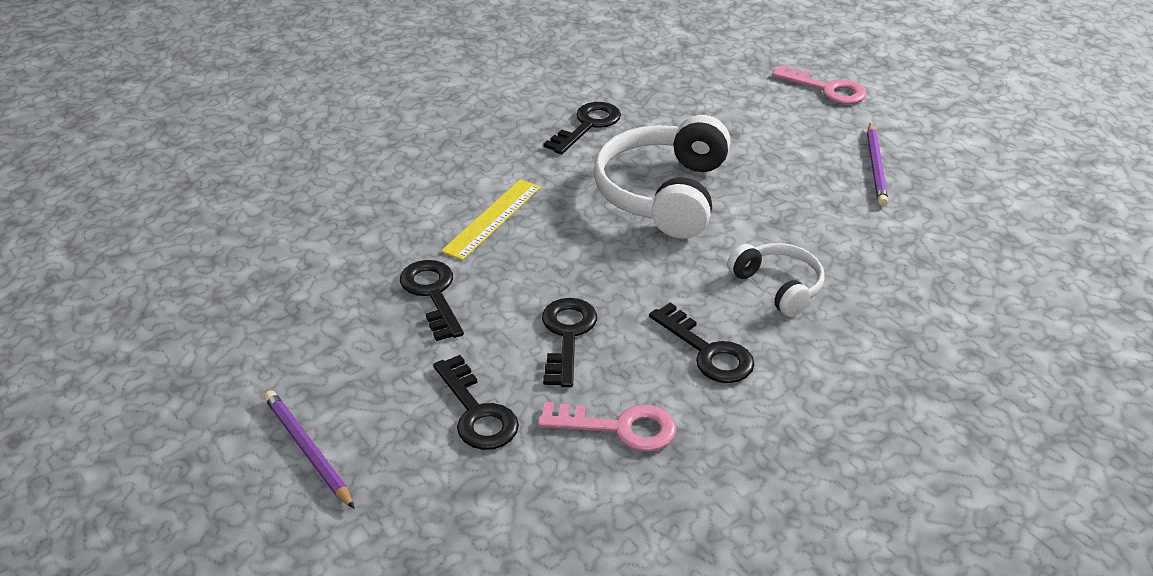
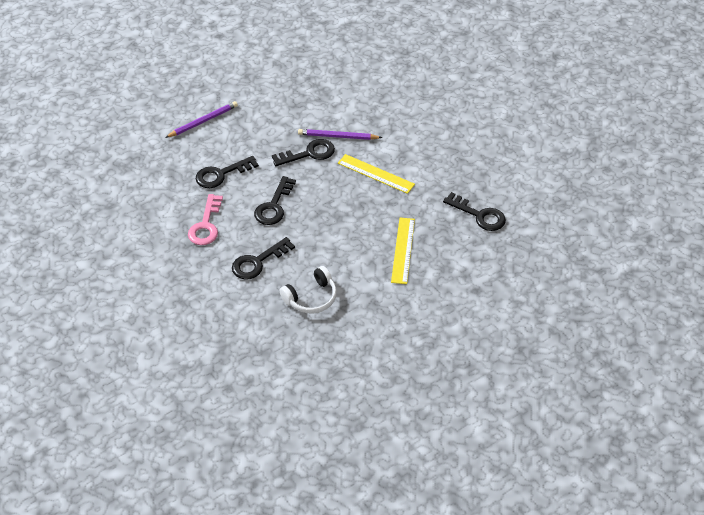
camera: 90 degrees right, 10 degrees up
black key [542,298,597,387] -> black key turned 105 degrees clockwise [254,176,296,225]
white headphones [593,115,730,239] -> yellow ruler [391,217,415,284]
pink key [772,64,867,104] -> none
purple pencil [867,123,888,206] -> purple pencil moved to [298,129,382,140]

